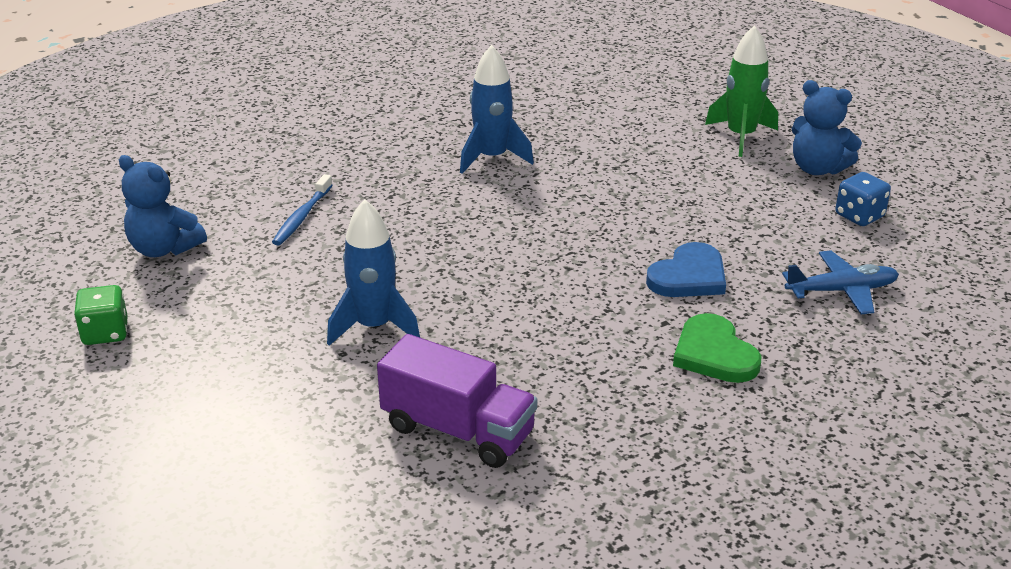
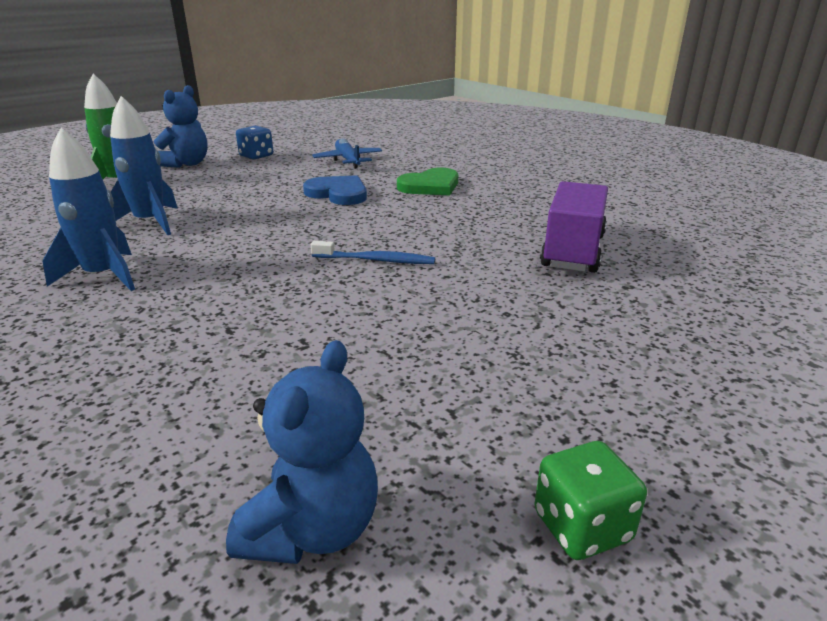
camera: 100 degrees left, 5 degrees down
blue toothbrush [272,174,333,246] -> blue toothbrush moved to [311,241,435,264]
blue rocket [327,199,420,346] -> blue rocket moved to [110,96,178,235]

